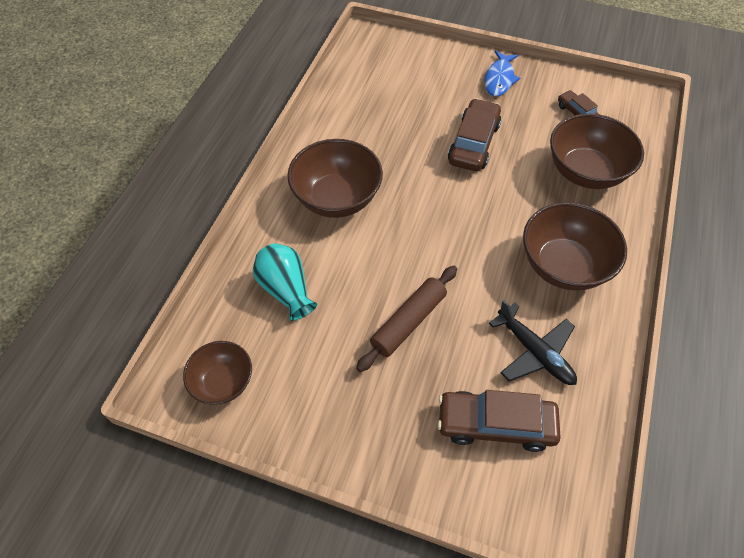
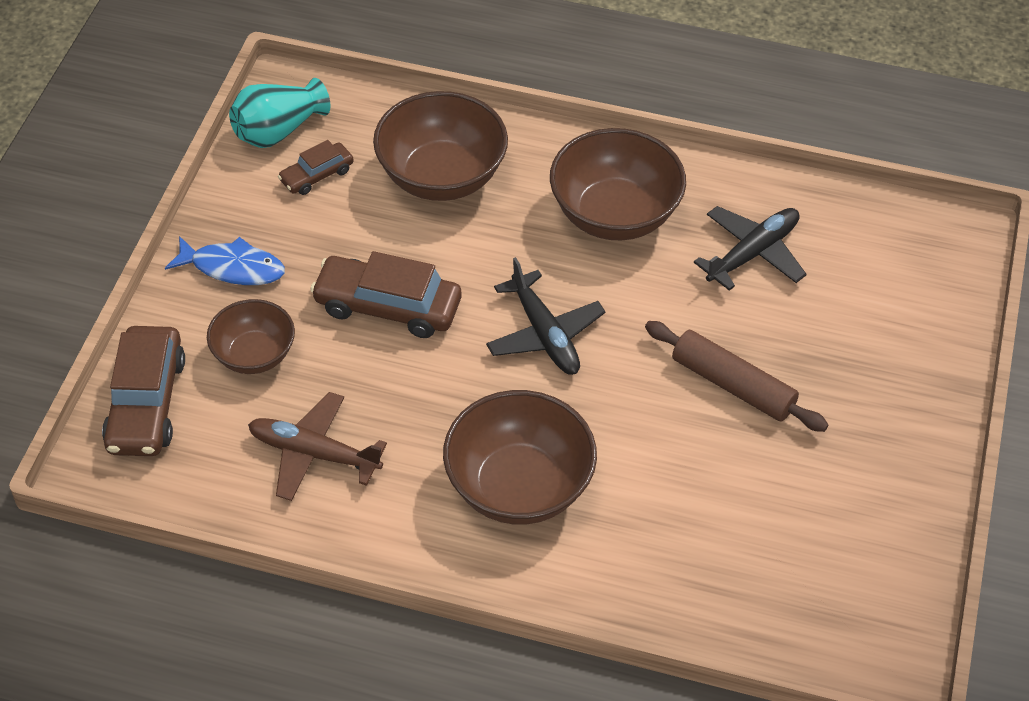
camera: 95 degrees left, 5 degrees down
brown bowl [183,341,252,404] -> brown bowl moved to [207,299,295,374]
turquoise vase [253,243,317,321] -> turquoise vase moved to [229,78,330,148]
brown car [438,390,561,452] -> brown car moved to [102,326,185,456]
none -> brown plane [248,392,387,501]
none -> black plane [486,257,606,375]

